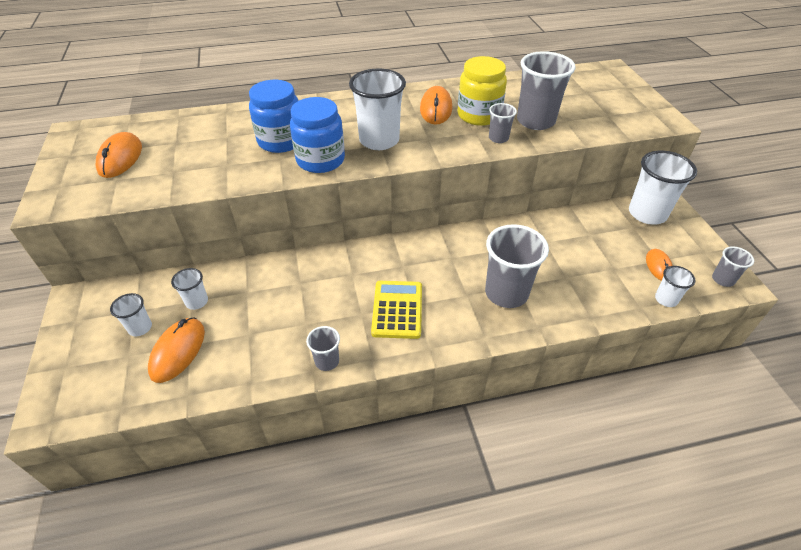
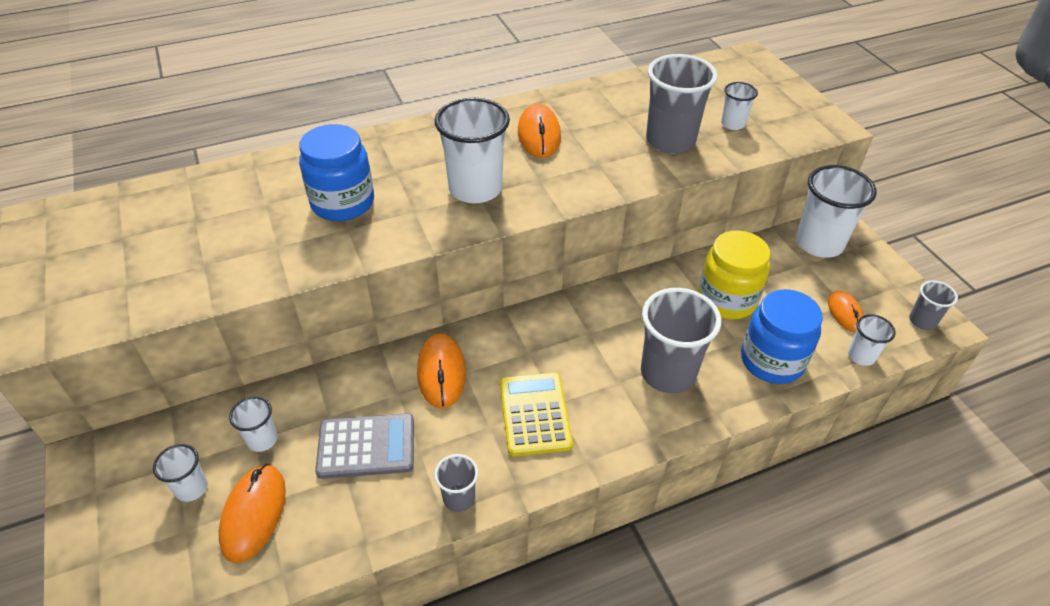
camera: 10 degrees left, 0 degrees up
orange mouse [95,132,142,178] -> orange mouse moved to [417,333,466,409]
blue jar [290,97,345,173] -> blue jar moved to [741,289,823,384]
yellow jar [457,56,507,126] -> yellow jar moved to [698,231,770,320]
grey cup [489,103,517,143] -> none
none -> grey calculator [315,413,414,479]
none -> white cup [721,82,758,130]

